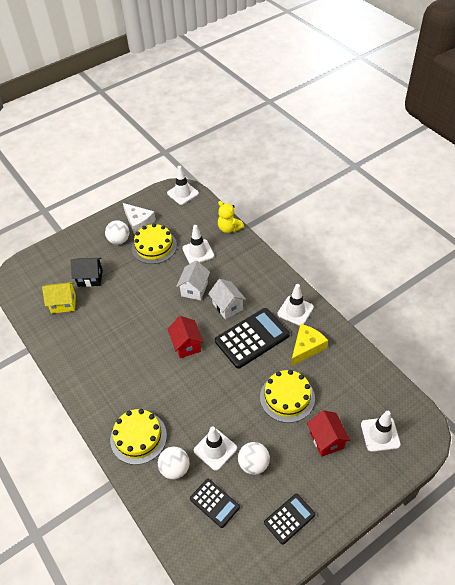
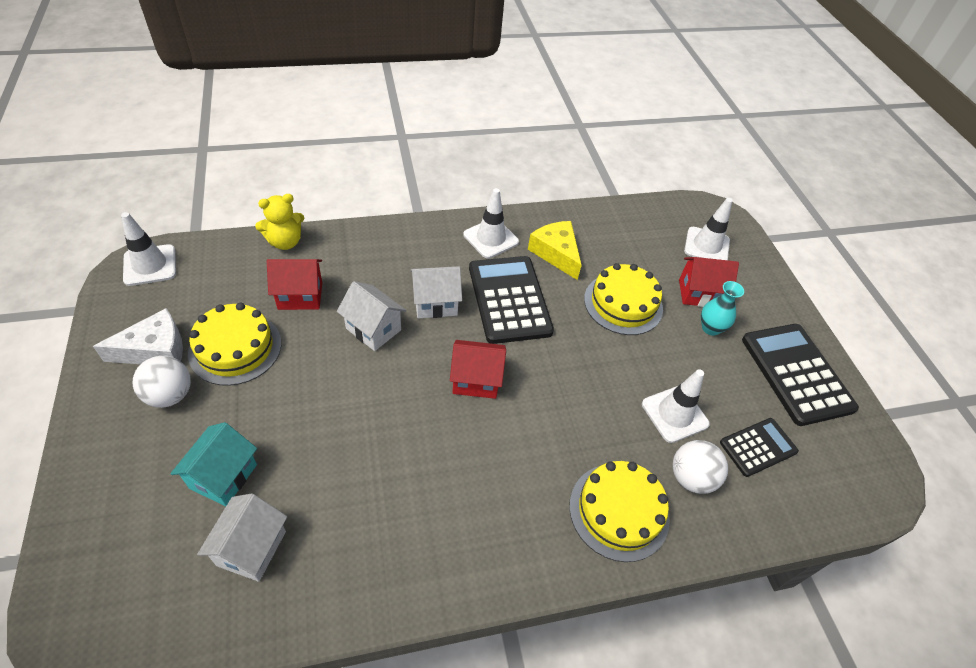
camera: 75 degrees left, 0 degrees up
yellow house [42,282,76,314] -> white house [197,493,287,582]
black house [70,258,103,287] -> turquoise house [170,422,257,506]
white traffic cone [182,225,214,264] -> red house [267,259,322,310]
white ball [238,442,270,475] -> none
black calculator [264,494,315,545] -> black calculator [742,324,859,426], size x1.75
none -> turquoise vase [701,281,744,336]

